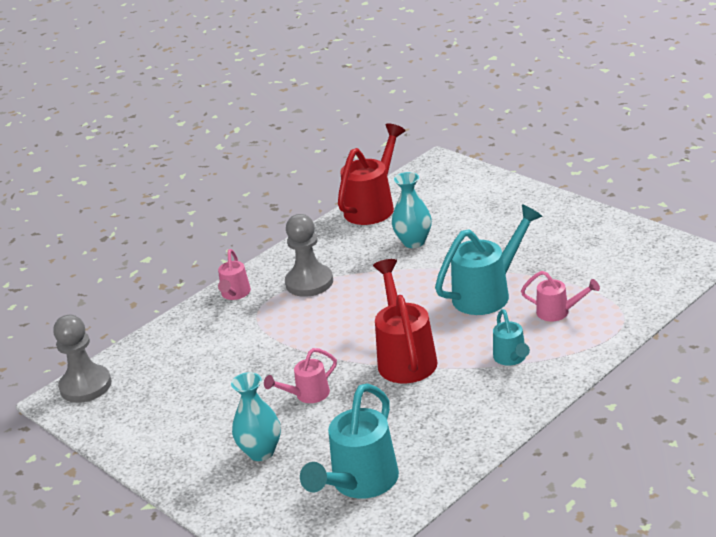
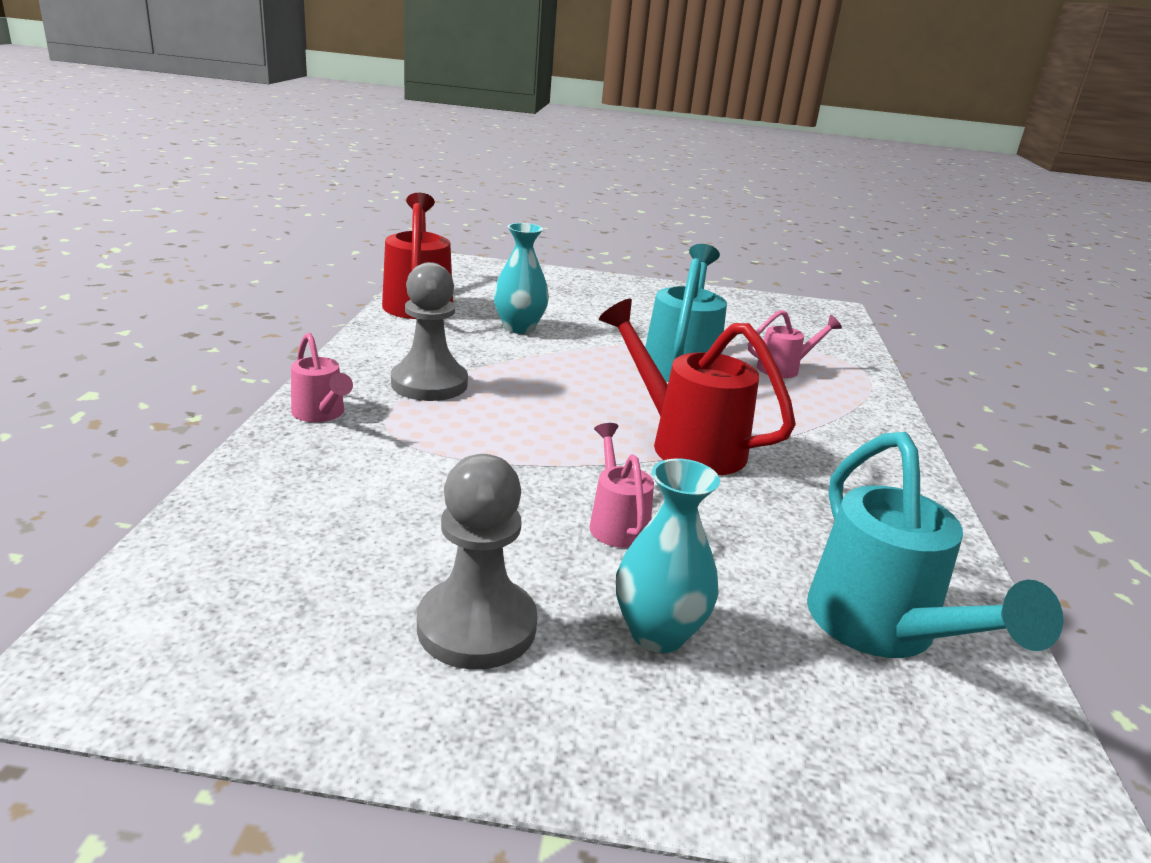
camera: 45 degrees left, 5 degrees down
grey pawn [53,315,111,403] -> grey pawn moved to [417,454,537,670]
pink watering can [264,348,337,403] -> pink watering can turned 150 degrees clockwise [589,423,654,548]
turquoise watering can [493,309,530,366] -> none

